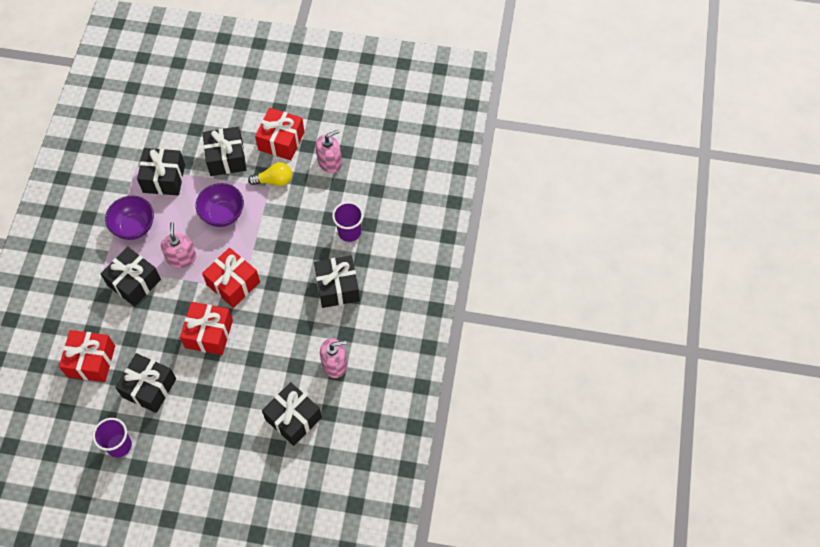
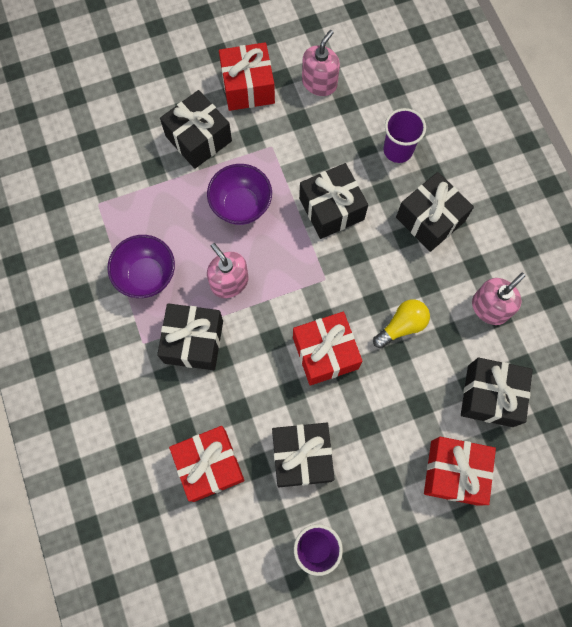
camera: 30 degrees left, 10 degrees up
black gift [137,148,185,195] -> black gift moved to [299,163,368,239]
red gift [202,248,260,308] -> red gift moved to [424,437,496,506]
yellow light bulb [248,162,292,186] -> yellow light bulb moved to [373,299,430,348]

